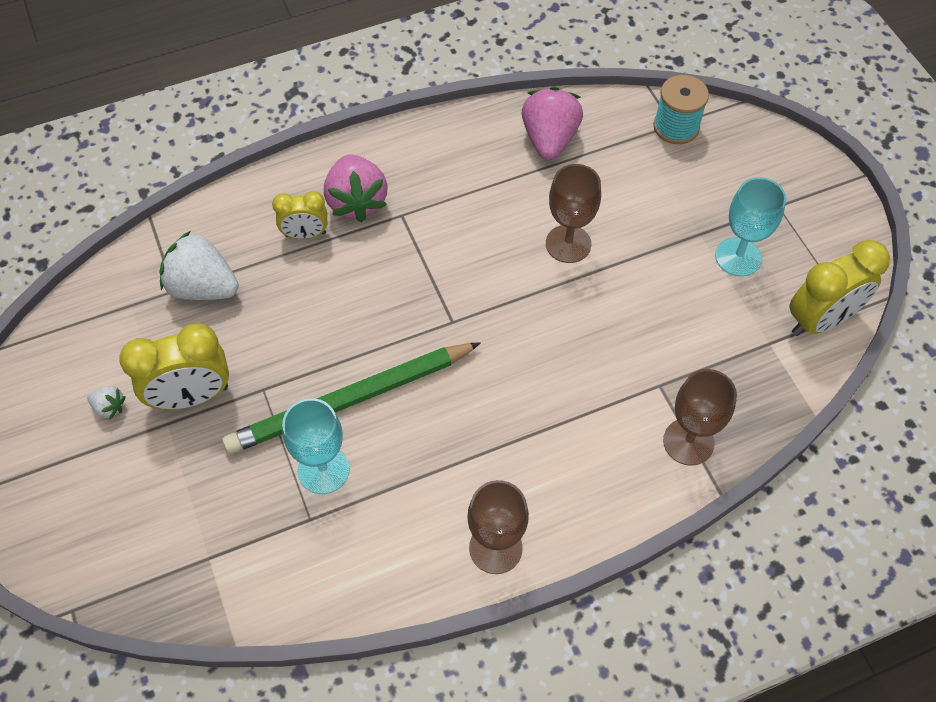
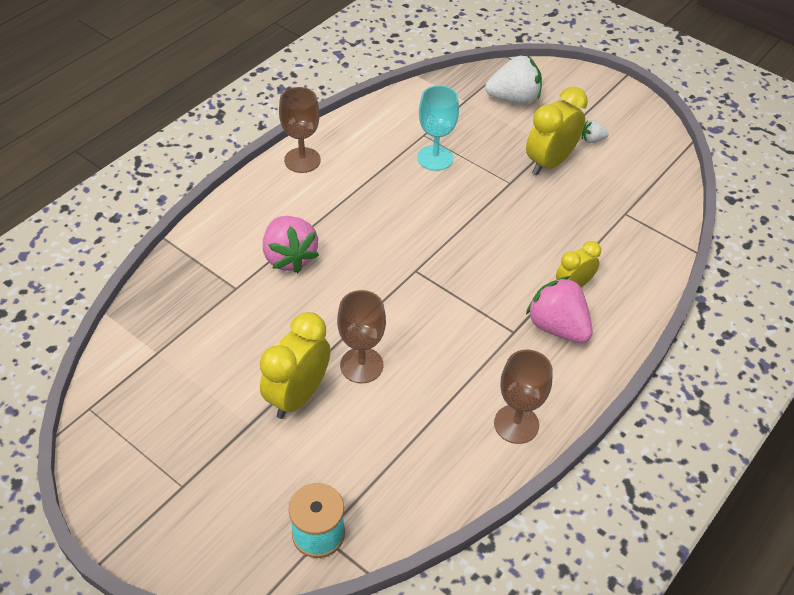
camera: 150 degrees right, 10 degrees down
white strawberry [159,231,239,300] -> white strawberry moved to [485,56,542,104]
green pencil [222,342,481,454] -> none
pink strawberry [522,87,583,160] -> pink strawberry moved to [263,216,319,273]
brown goblet [663,369,737,466] -> brown goblet moved to [494,350,553,444]
turquoise goblet [715,177,786,276] -> none
yellow clock [789,240,890,336] -> yellow clock moved to [260,312,331,419]

